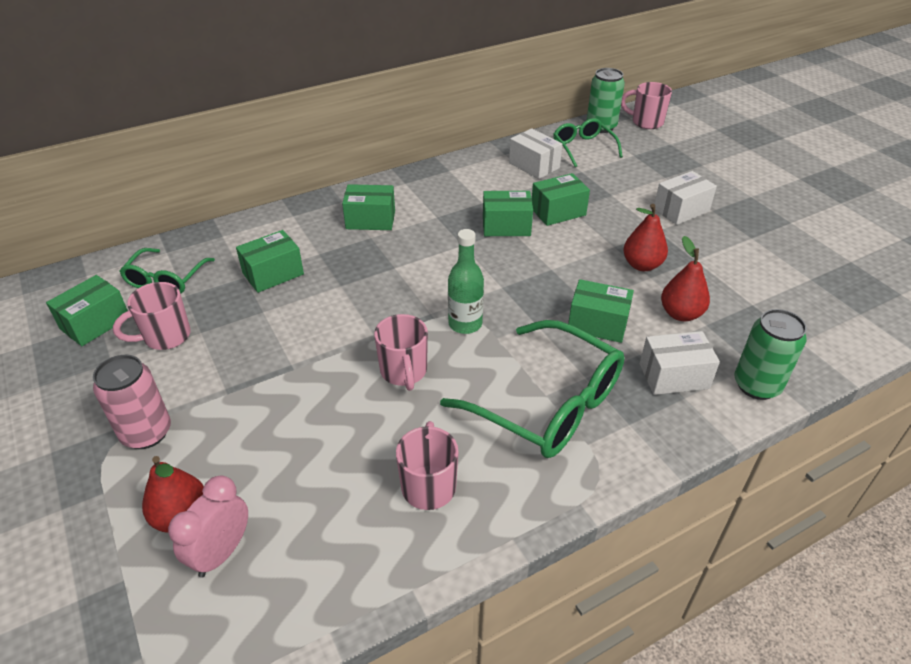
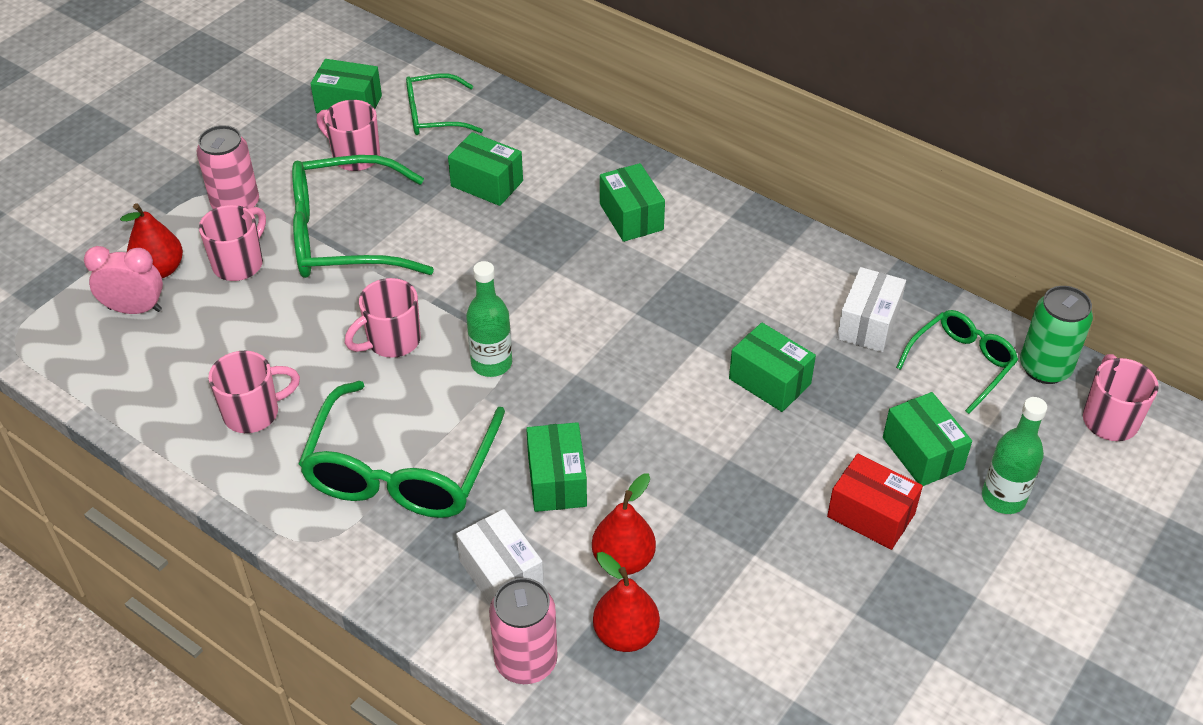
camera: 65 degrees right, 5 degrees up
green box [483,191,533,236] -> green box moved to [883,392,972,486]
red pear [623,204,668,271] -> red pear moved to [593,552,660,652]
white box [654,171,717,225] -> red box [827,454,923,550]
green can [734,309,807,400] -> pink can [489,578,558,684]
none -> pink mug [199,205,266,281]
none -> green glasses [292,155,434,278]
none -> green bottle [982,397,1047,514]

